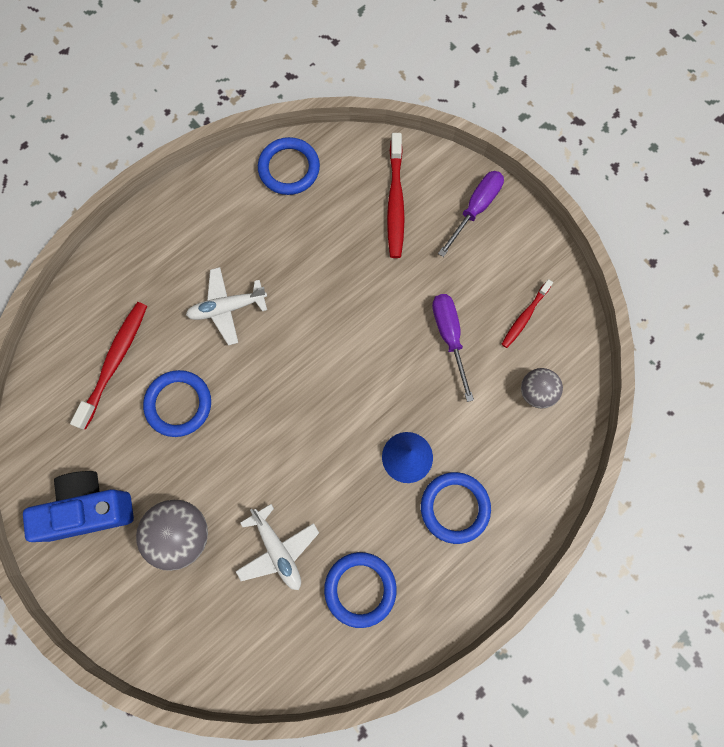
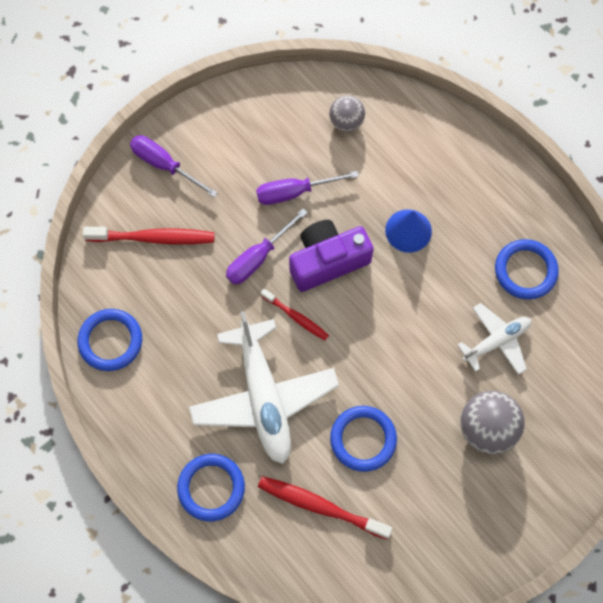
camera: 90 degrees left, 5 degrees down
blue camera [23,471,134,542] -> none
white plane [186,267,267,346] -> white plane [189,311,339,464], size x1.81
blue ring [421,472,491,544] -> blue ring moved to [177,454,245,521]
red toothbrush [502,279,553,348] -> red toothbrush moved to [261,289,329,340]
none -> purple screwdriver [226,208,308,284]
none -> purple camera [289,220,374,292]

